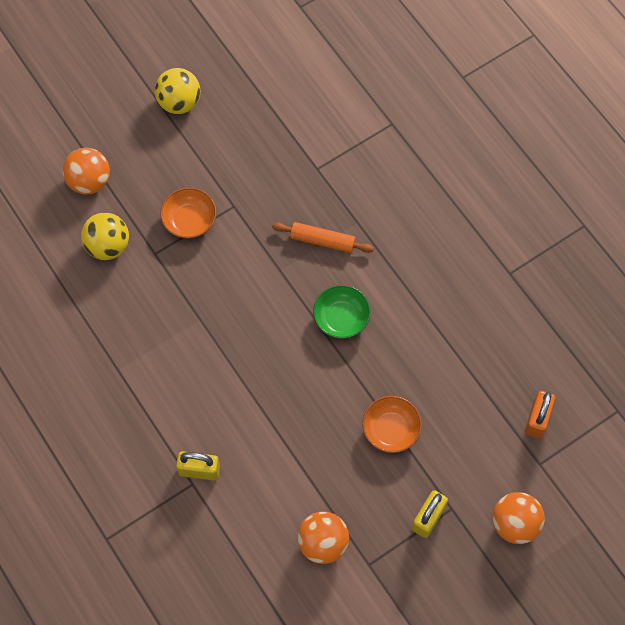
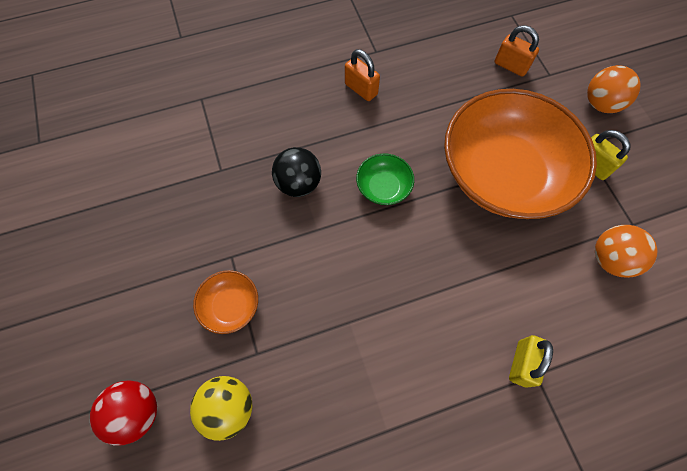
camera: 75 degrees left, 0 degrees up
orange ball [63,148,110,195] -> red ball [90,380,157,445]
yellow ball [155,68,200,114] -> none
orange rolling pin [272,222,374,253] -> black ball [272,147,321,197]
orange bowl [362,396,422,453] -> orange bowl [444,89,597,219], size x2.47
none -> orange padlock [345,49,380,101]

